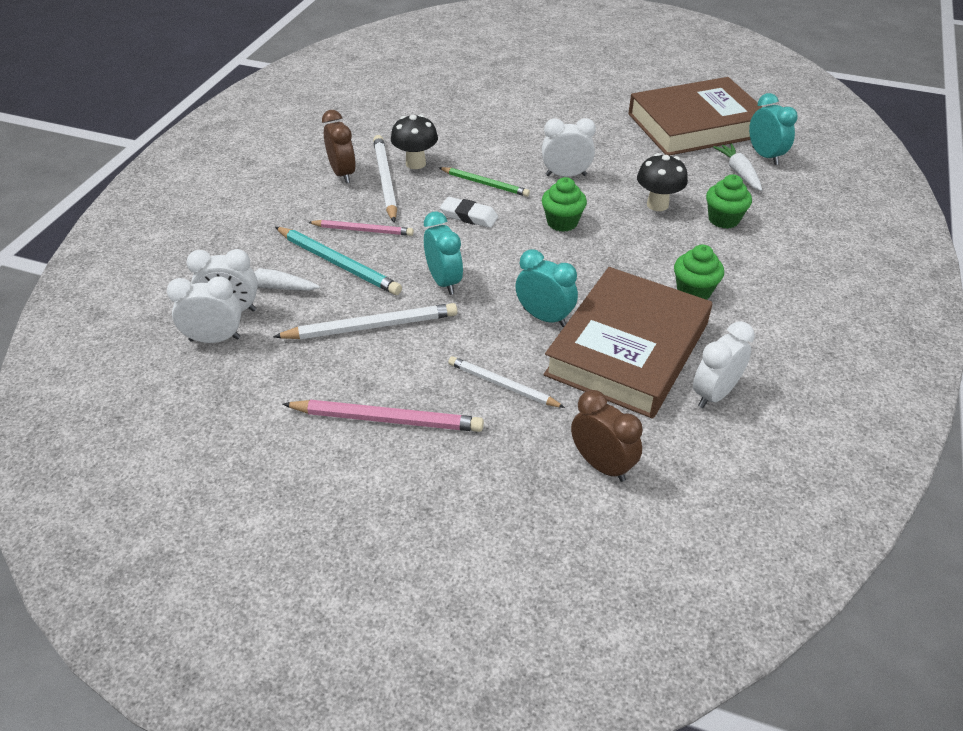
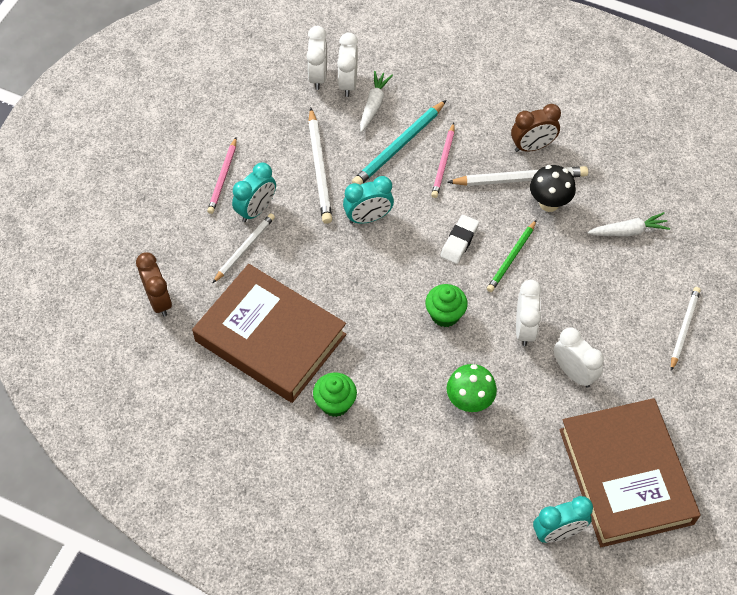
camera: 95 degrees right, 15 degrees up
pink pencil [282,400,484,432] -> pink pencil [207,138,237,214], size x0.67
turquoise clock [516,249,578,327] -> turquoise clock moved to [232,163,276,222]
brown clock [571,390,643,482] -> brown clock turned 75 degrees counterclockwise [136,252,172,317]
black mushroom [637,153,688,211] -> green mushroom [447,364,497,412]
white clock [693,321,755,408] -> white clock moved to [554,327,604,388]
green cupcake [706,174,752,229] -> none
white carrot [713,143,762,191] -> white carrot moved to [587,212,670,236]
none -> white pencil [671,287,701,371]

